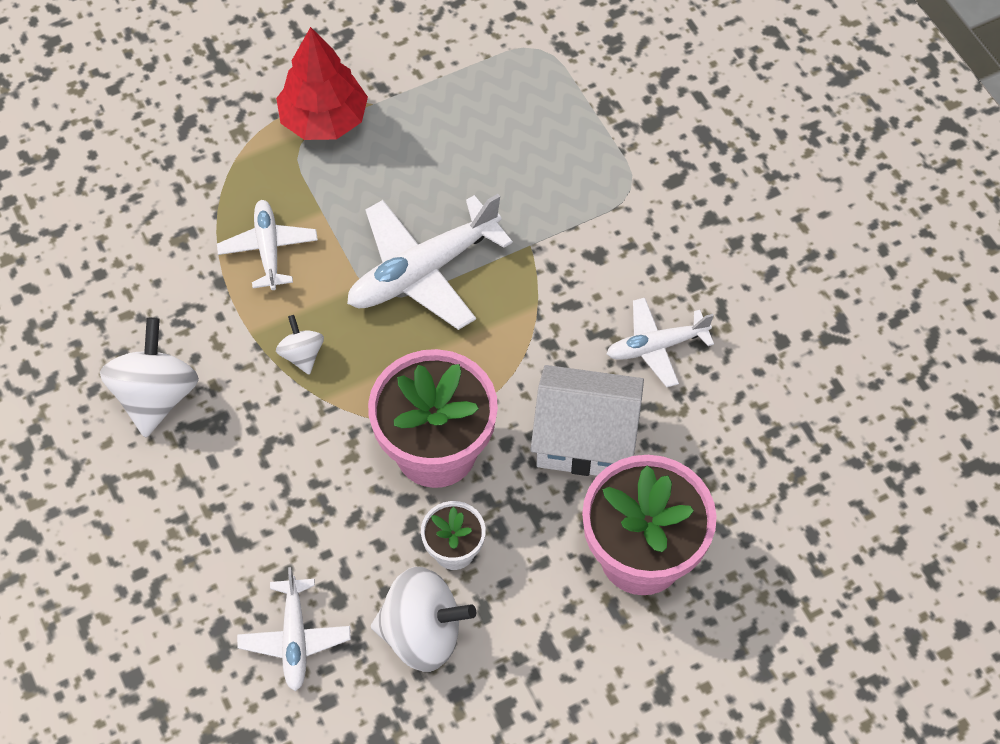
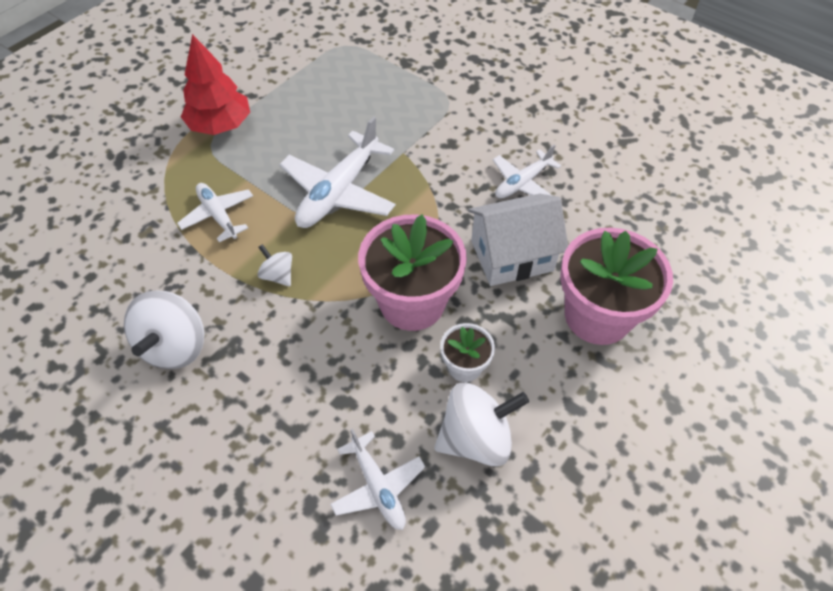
camera: 25 degrees left, 5 degrees down
white spinning top [100,318,199,438] -> white spinning top turned 150 degrees counterclockwise [124,291,204,369]

